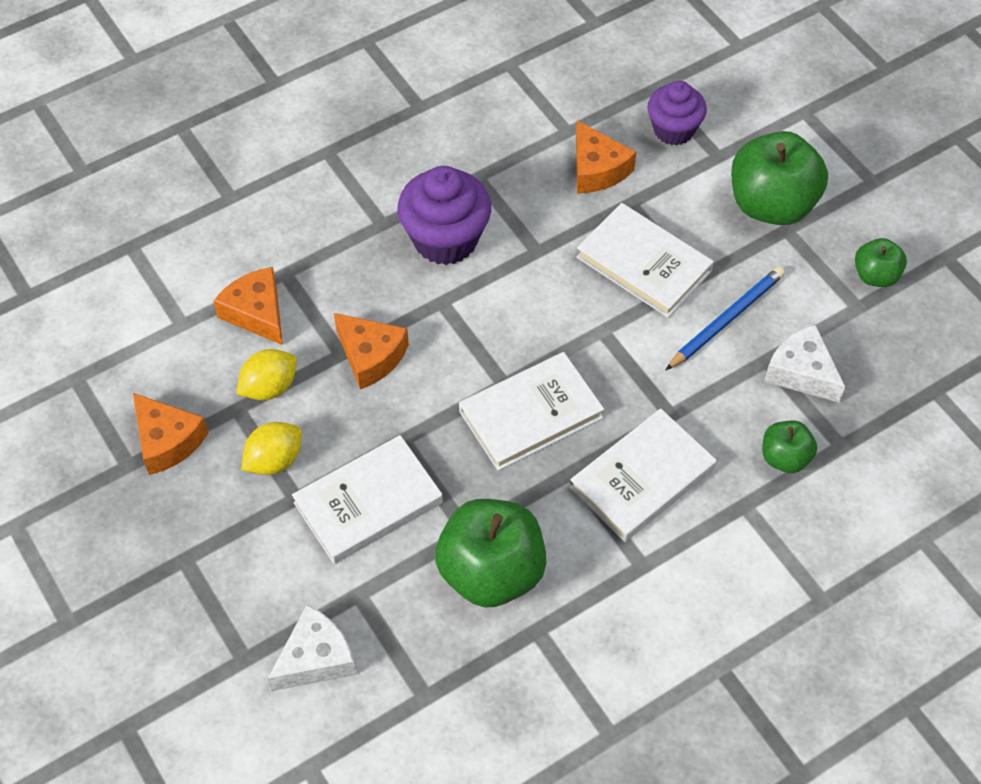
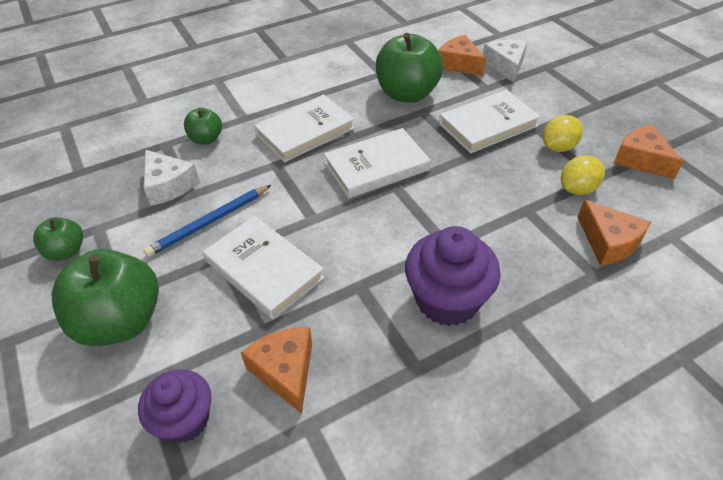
camera: 175 degrees left, 10 degrees down
white cheese [268,605,356,691] -> white cheese turned 120 degrees clockwise [483,39,527,83]
orange cheese [334,313,409,389] -> orange cheese moved to [438,35,486,76]

